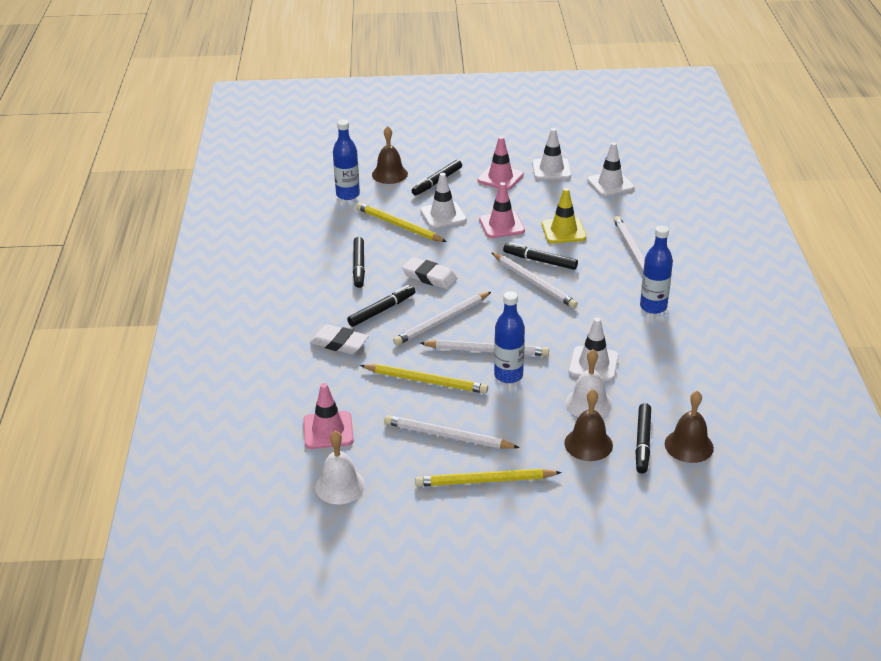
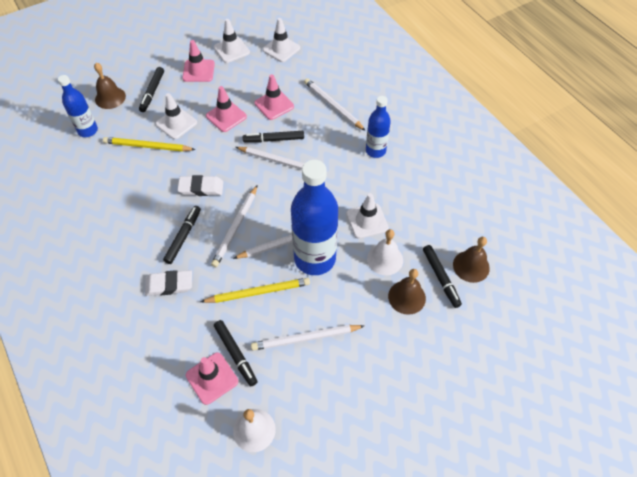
camera: 30 degrees left, 20 degrees up
black marker [353,237,365,288] -> black marker moved to [214,320,258,386]
yellow pencil [415,469,562,486] -> none
blue bottle [494,291,525,383] -> blue bottle [291,160,338,275], size x1.80
yellow traffic cone [542,188,586,243] -> pink traffic cone [254,74,294,120]

